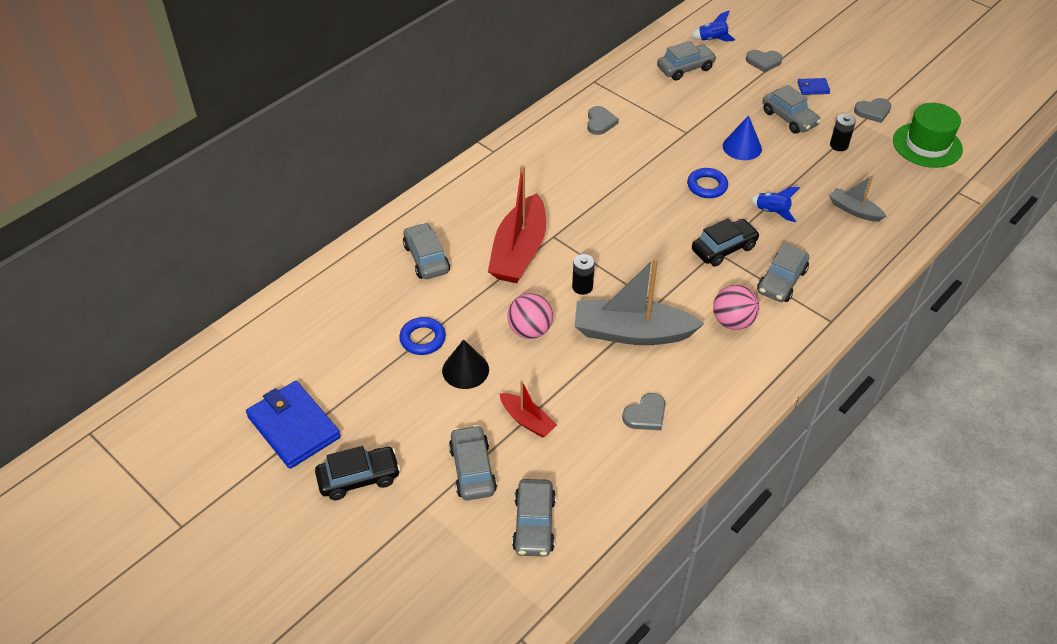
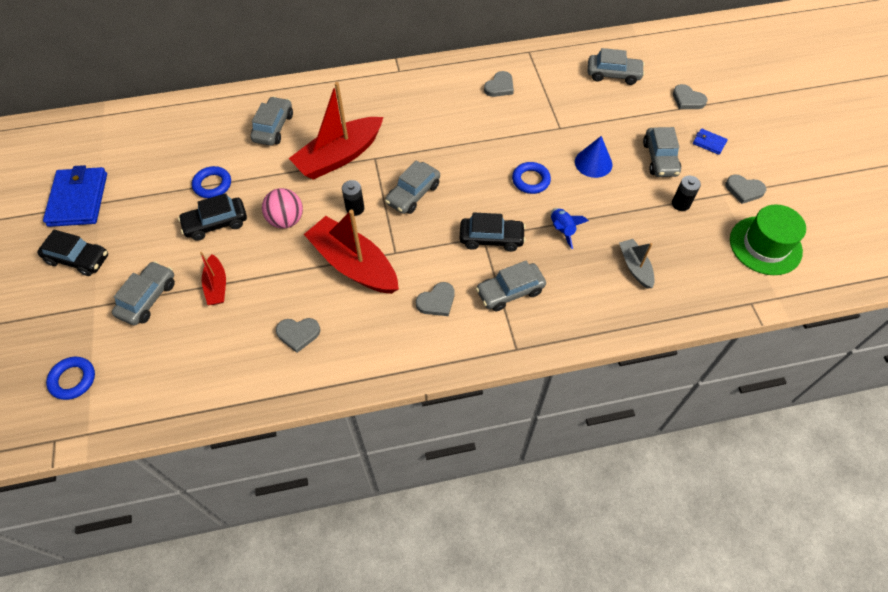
camera: 35 degrees right, 10 degrees up
black cone [442,339,489,389] -> black car [178,193,247,241]
grey car [512,479,556,557] -> grey car moved to [385,160,440,214]
grey boat [575,257,705,345] -> red boat [304,210,399,294]
blue rocket [690,11,735,42] -> none
pink ball [713,285,759,330] -> grey heart [416,282,454,316]
none -> blue ring [46,357,95,400]

